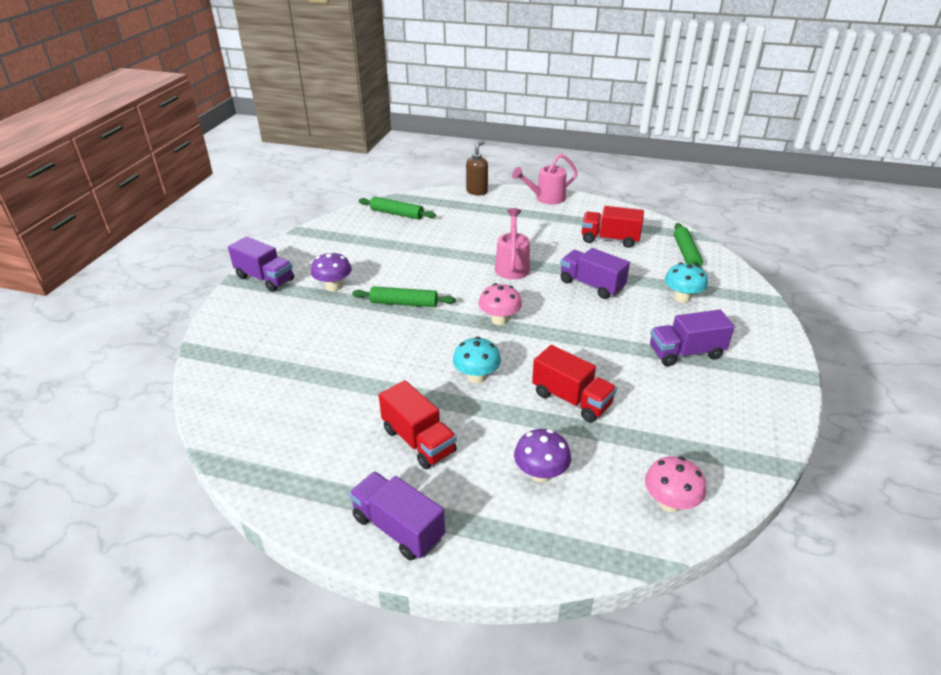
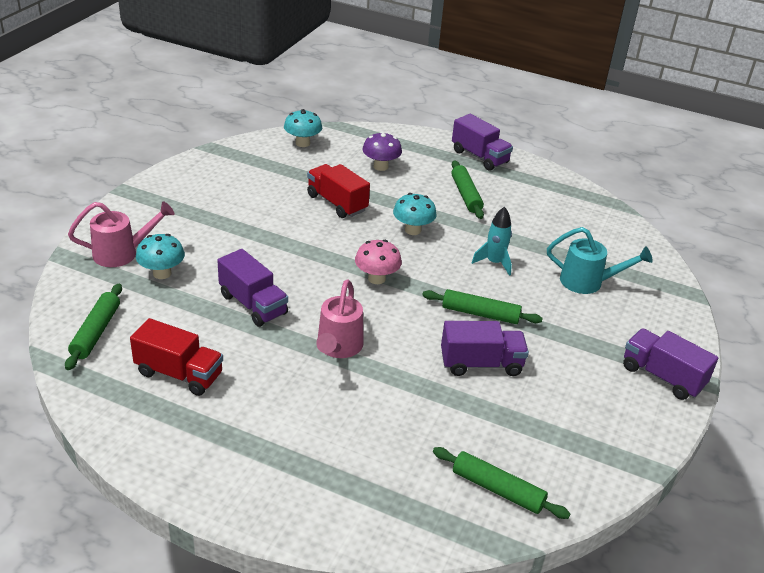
camera: 175 degrees left, 0 degrees up
purple mushroom [311,252,352,291] -> none
red truck [379,380,457,469] -> green rolling pin [451,160,484,219]
brown soap dispenser [466,141,488,195] -> none
pink watering can [512,154,578,204] -> pink watering can moved to [68,201,175,267]
pink mushroom [645,456,706,512] -> turquoise mushroom [284,109,322,147]
purple truck [650,309,735,366] -> purple truck moved to [441,321,529,376]
none -> turquoise rocket [472,207,512,276]
none -> turquoise watering can [547,227,653,294]

